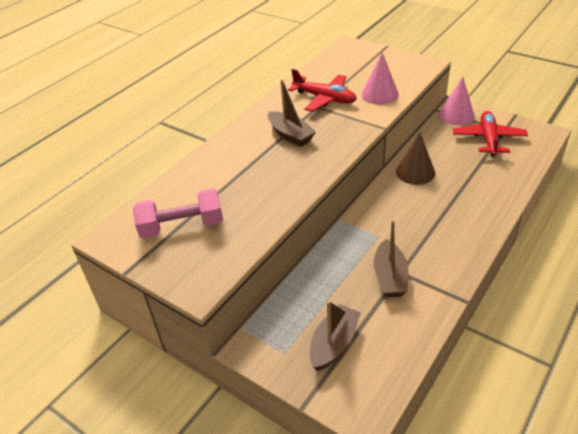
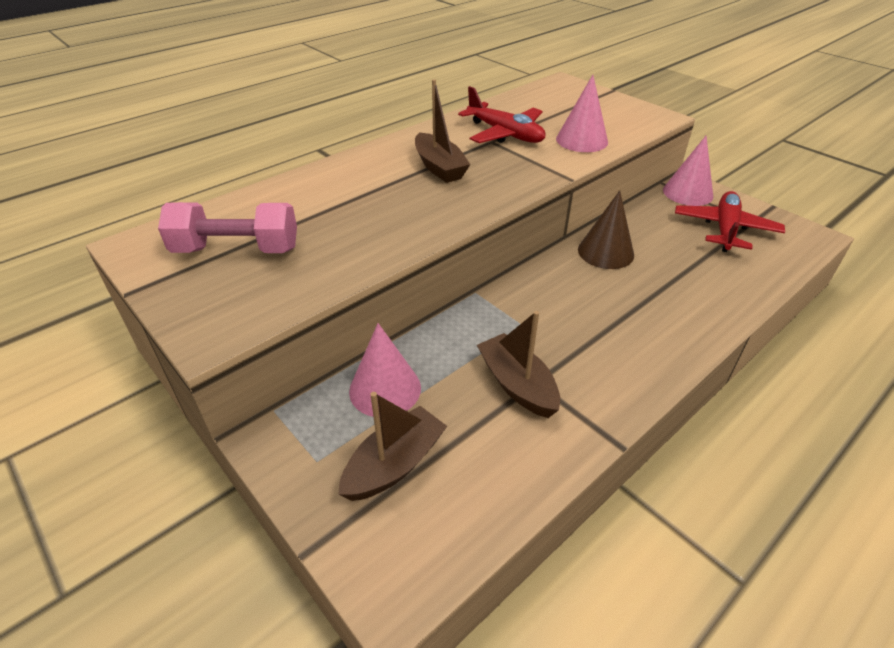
camera: 10 degrees right, 0 degrees up
brown boat [374,220,409,297] -> brown boat turned 135 degrees clockwise [477,311,560,418]
none -> pink cone [349,323,421,417]

